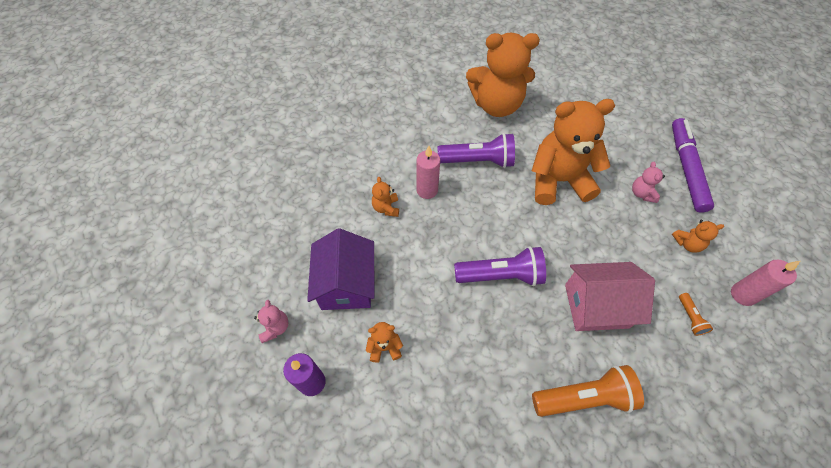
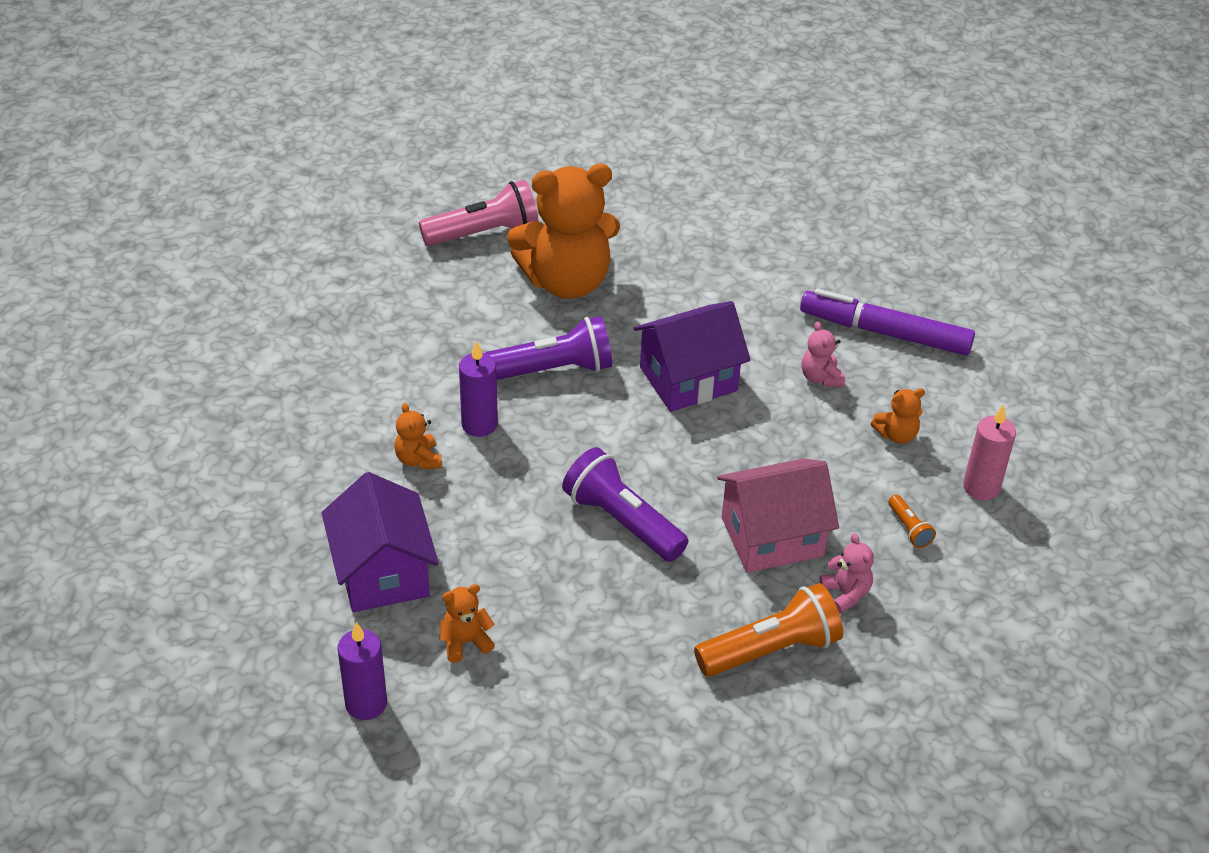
camera: 15 degrees left, 15 degrees down
pink teddy bear [254,300,289,343] -> pink teddy bear moved to [819,533,874,614]
pink candle [416,146,440,199] -> purple candle [459,341,498,437]
purple flashlight [454,246,546,286] -> purple flashlight turned 120 degrees counterclockwise [562,447,688,562]
orange teddy bear [532,99,615,205] -> purple house [634,301,751,412]
purple marker [672,118,714,213] -> purple marker turned 60 degrees counterclockwise [800,289,975,355]
none -> pink flashlight [419,180,539,246]

